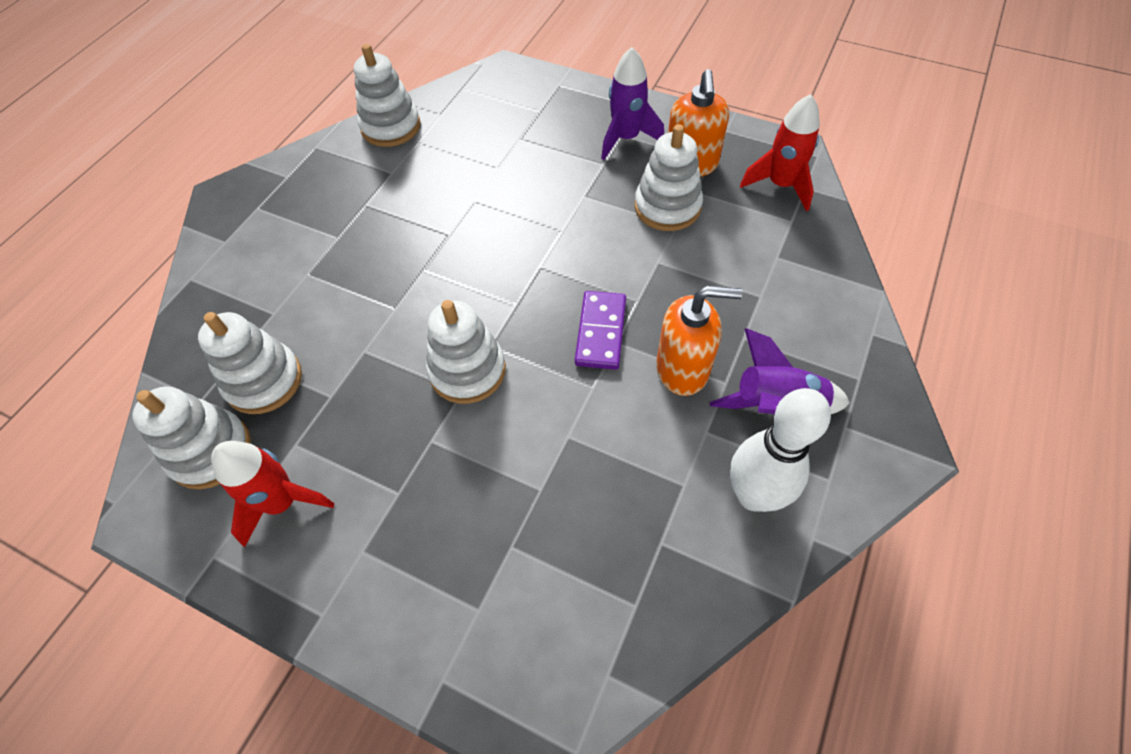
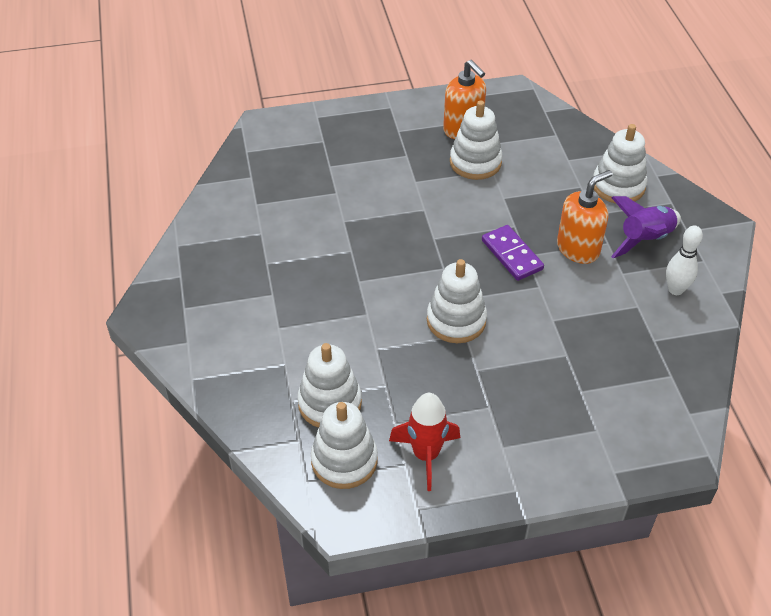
camera: 40 degrees left, 10 degrees down
white stacking toy [354,44,421,147] -> white stacking toy moved to [593,124,648,203]
purple rocket [601,47,664,160] -> none
white bowling pin [730,388,831,512] -> white bowling pin [666,226,703,295], size x0.65
red rocket [740,94,820,211] -> none

